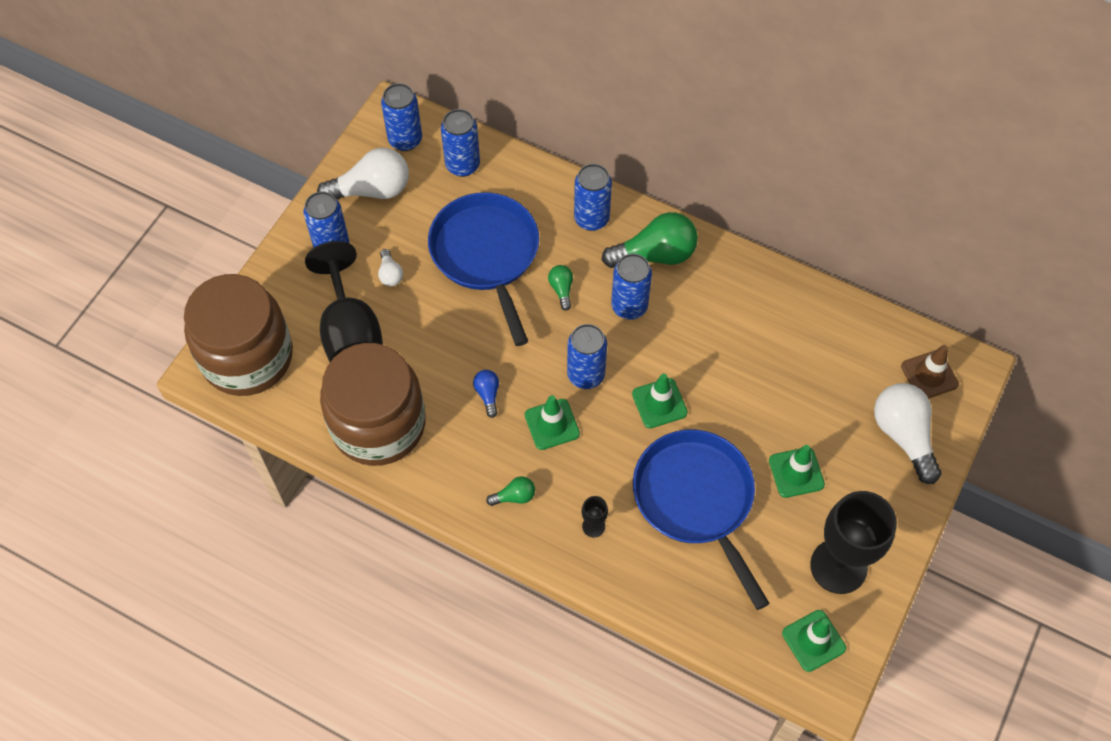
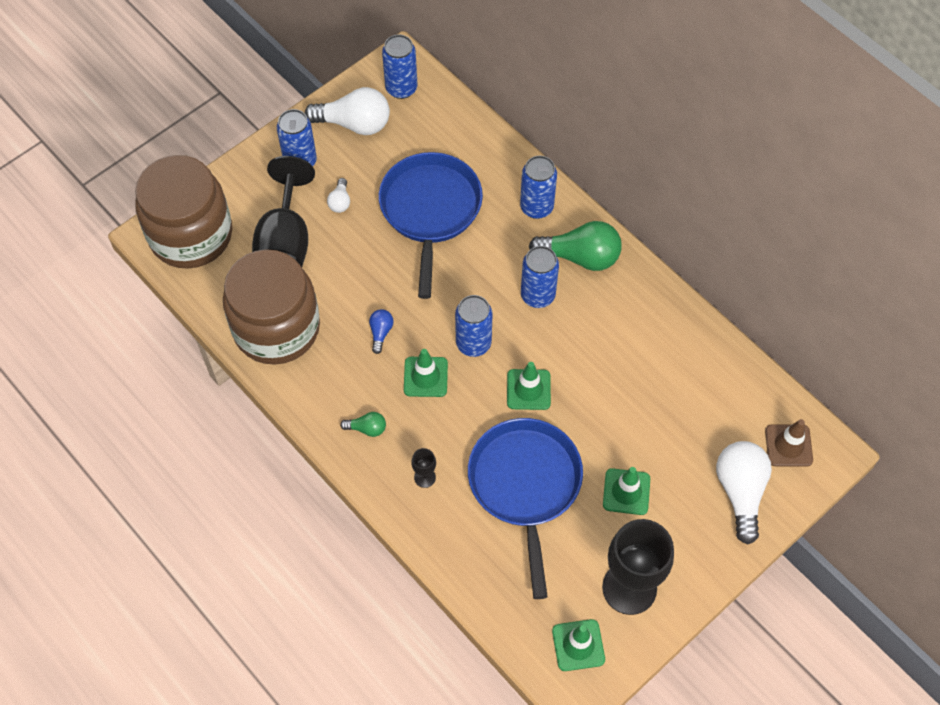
camera: 20 degrees right, 0 degrees up
blue can [441,109,480,177] -> none
green light bulb [548,265,573,311] -> none

